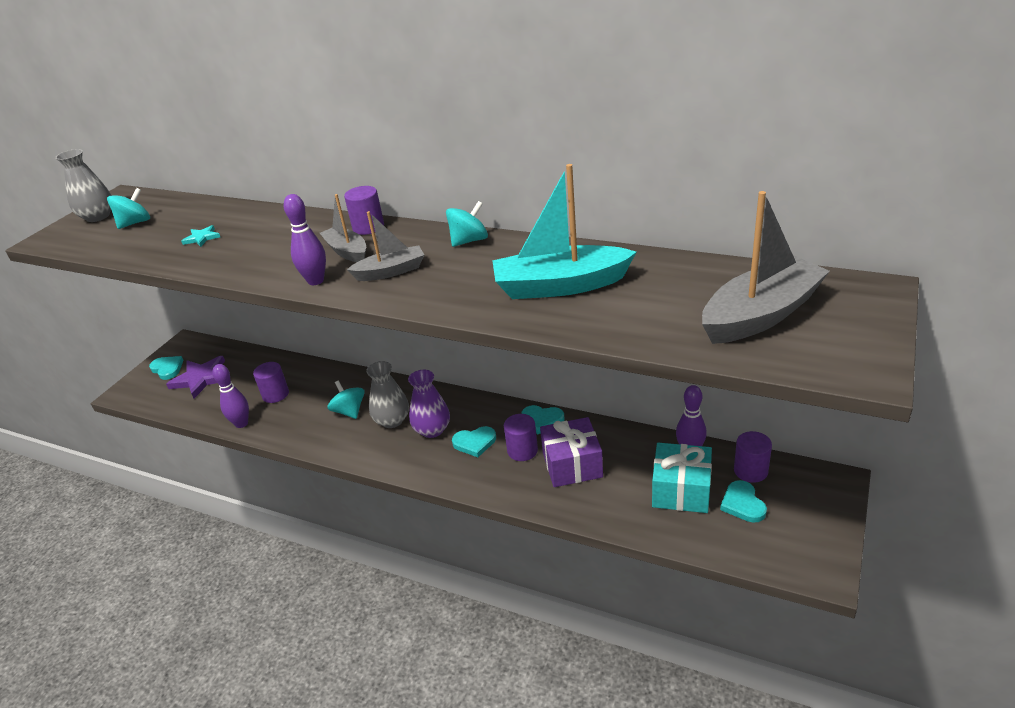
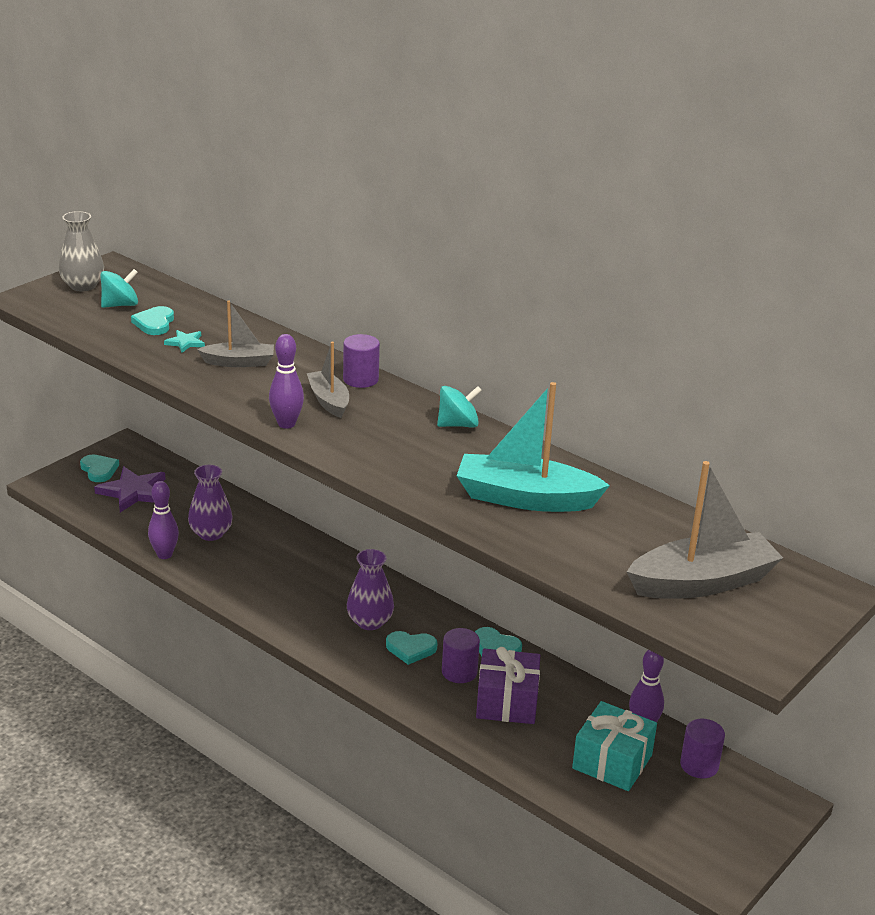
camera: 10 degrees right, 5 degrees down
purple cylinder [253,362,289,403] -> purple vase [188,465,233,541]
turquoise spinning top [327,380,365,419] -> none
grey boat [347,211,424,281] -> grey boat moved to [197,301,274,367]
grey vase [366,361,409,428] -> none
turquoise heart [720,480,767,523] -> turquoise heart moved to [131,306,174,335]

